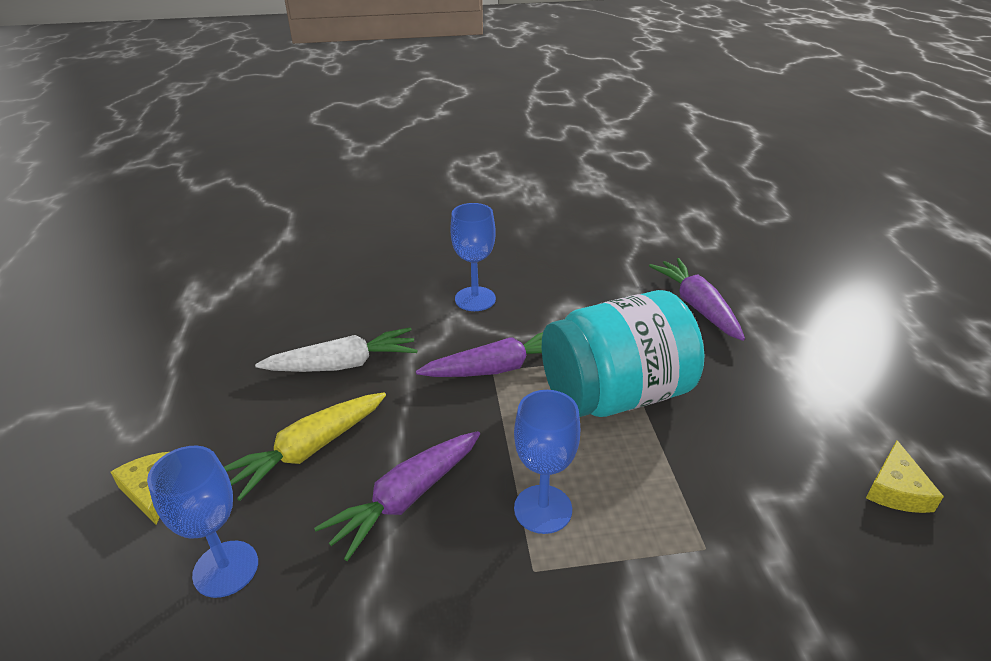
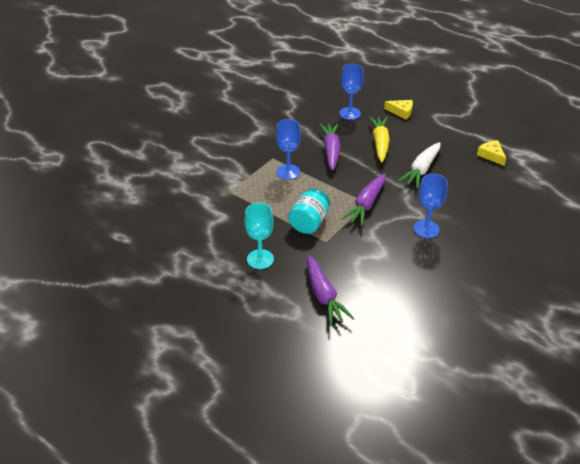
camera: 135 degrees right, 5 degrees up
turquoise jar [542,290,704,417] -> turquoise jar [288,188,330,234], size x0.58
purple carrot [649,258,745,341] -> purple carrot turned 45 degrees clockwise [307,255,354,326]
yellow cheese [866,440,944,513] -> yellow cheese moved to [477,140,506,166]
none -> turquoise goblet [244,203,274,269]

